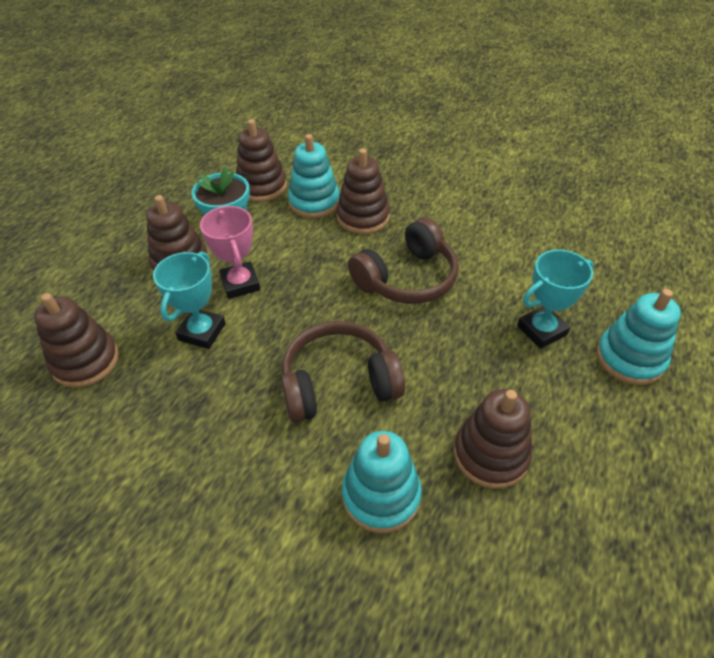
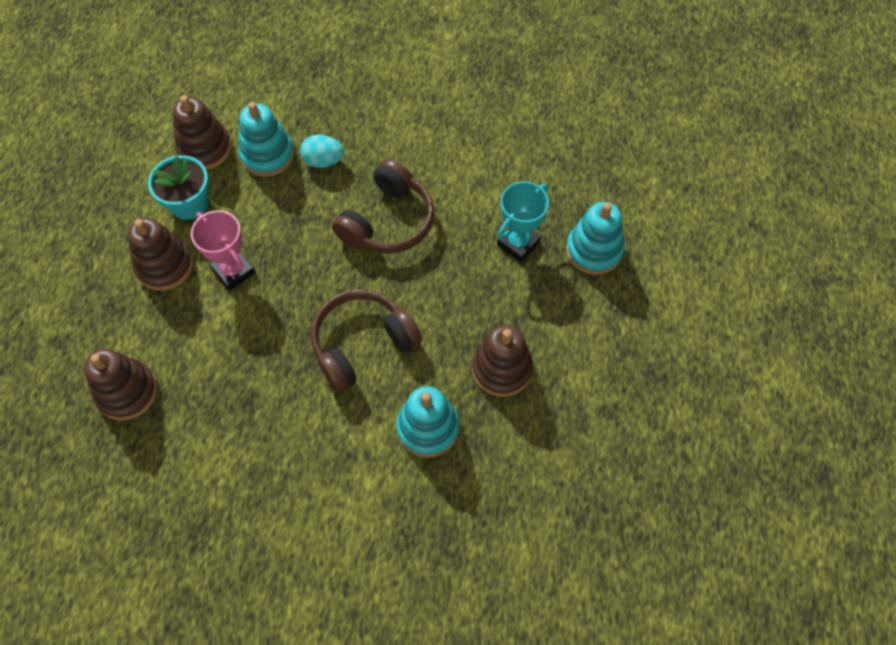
camera: 20 degrees left, 15 degrees up
turquoise trophy [153,252,226,349] -> none
brown stacking toy [336,148,390,234] -> turquoise egg [300,135,344,168]

